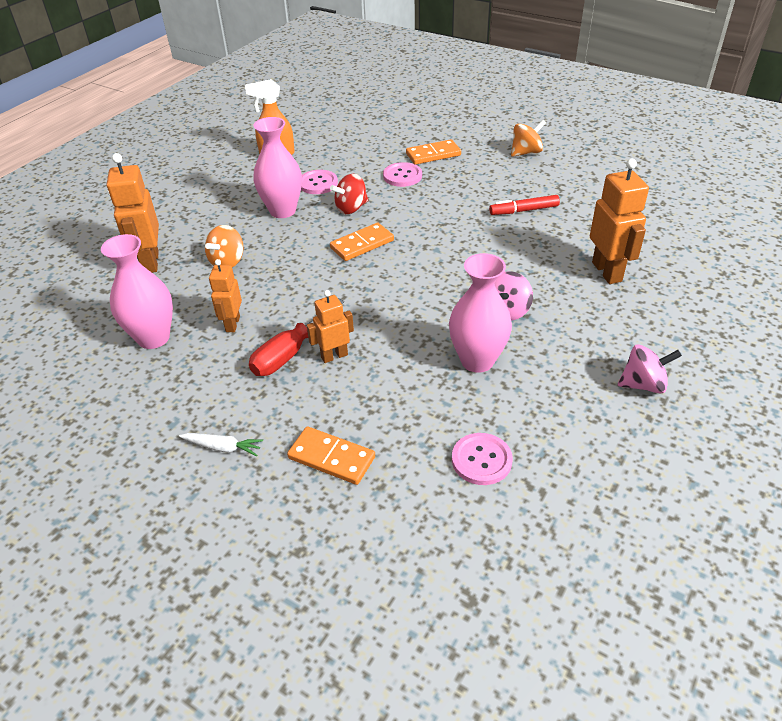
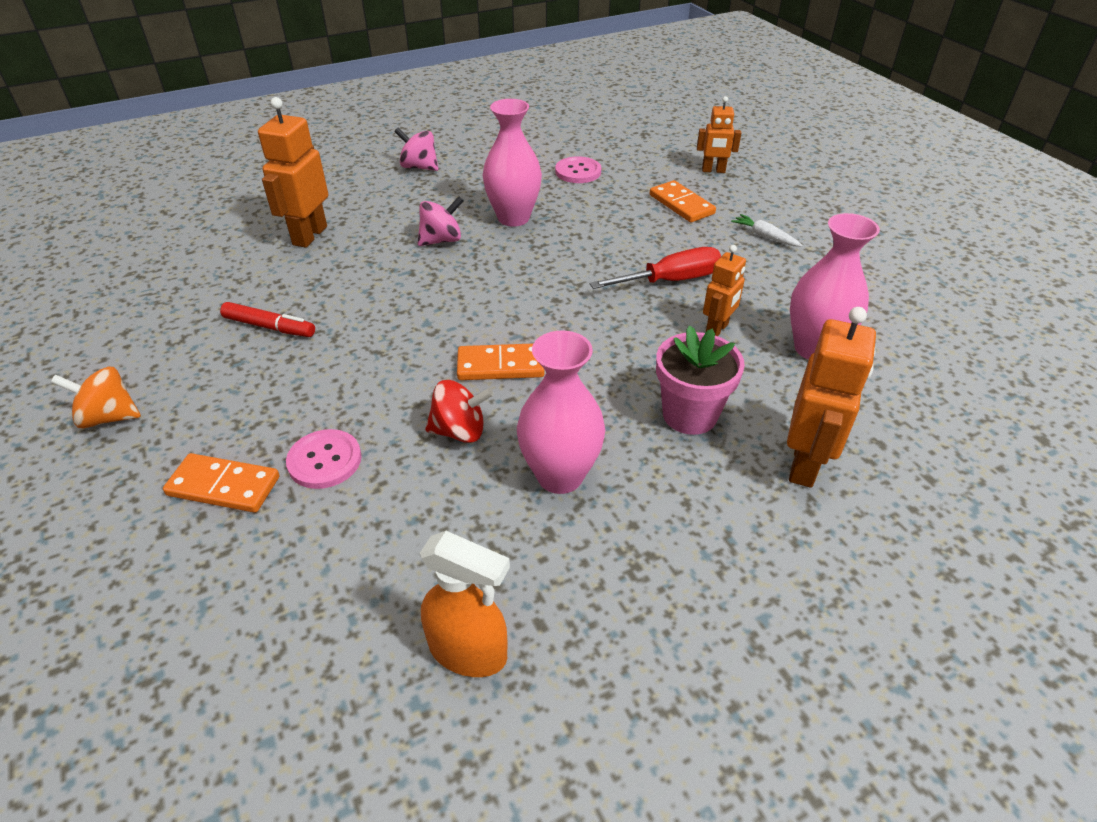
camera: 150 degrees left, 0 degrees up
orange spinning top [205,225,243,268] -> pink flower pot [656,326,745,435]
pink button [301,170,338,194] -> none
orange robot [307,290,354,363] -> orange robot moved to [697,96,741,173]

